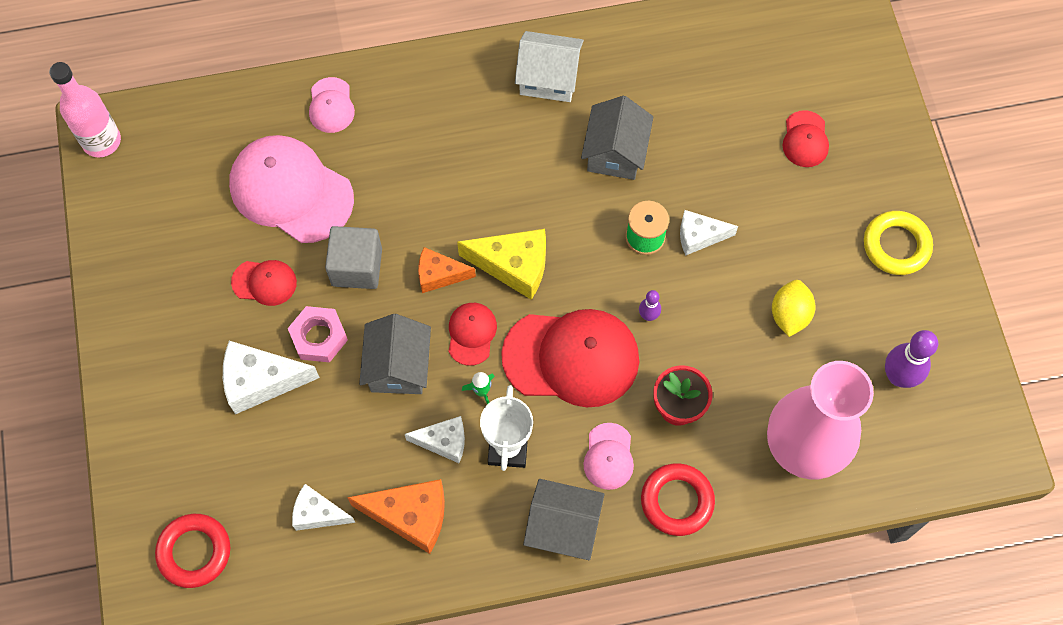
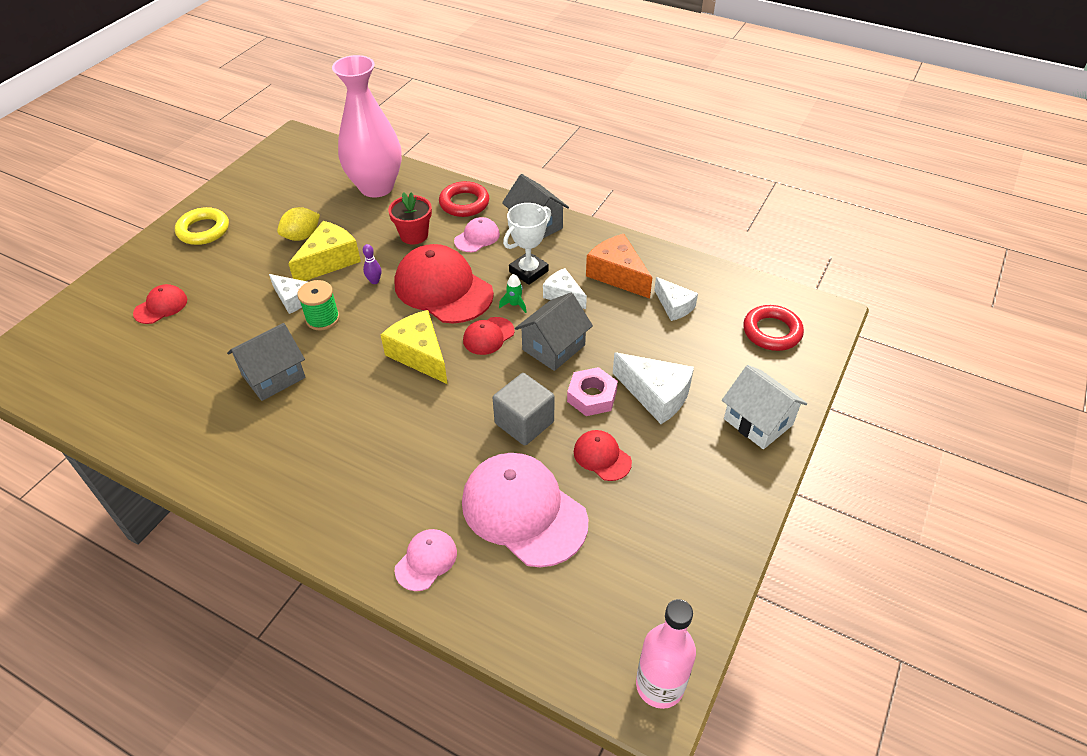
camera: 140 degrees left, 20 degrees down
pink cap [229,135,354,243] -> pink cap turned 150 degrees clockwise [462,453,588,567]
orange cheese [418,247,476,293] -> none
white house [515,31,584,102] -> white house moved to [722,365,807,449]
purple bowling pin [885,330,938,388] -> none
none -> yellow cheese [288,221,361,281]

